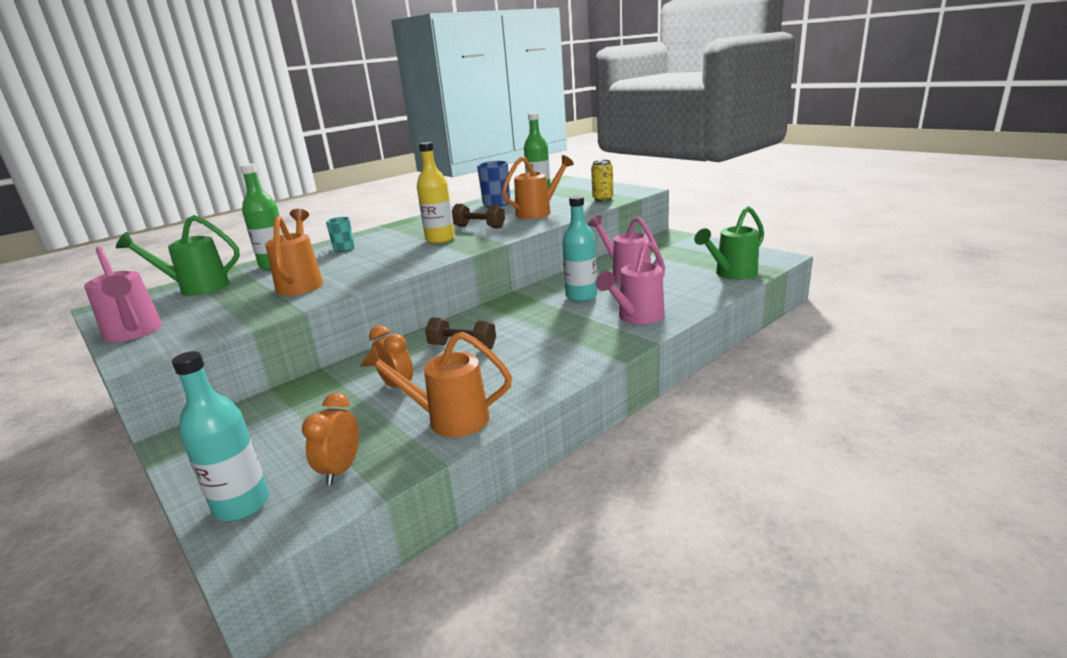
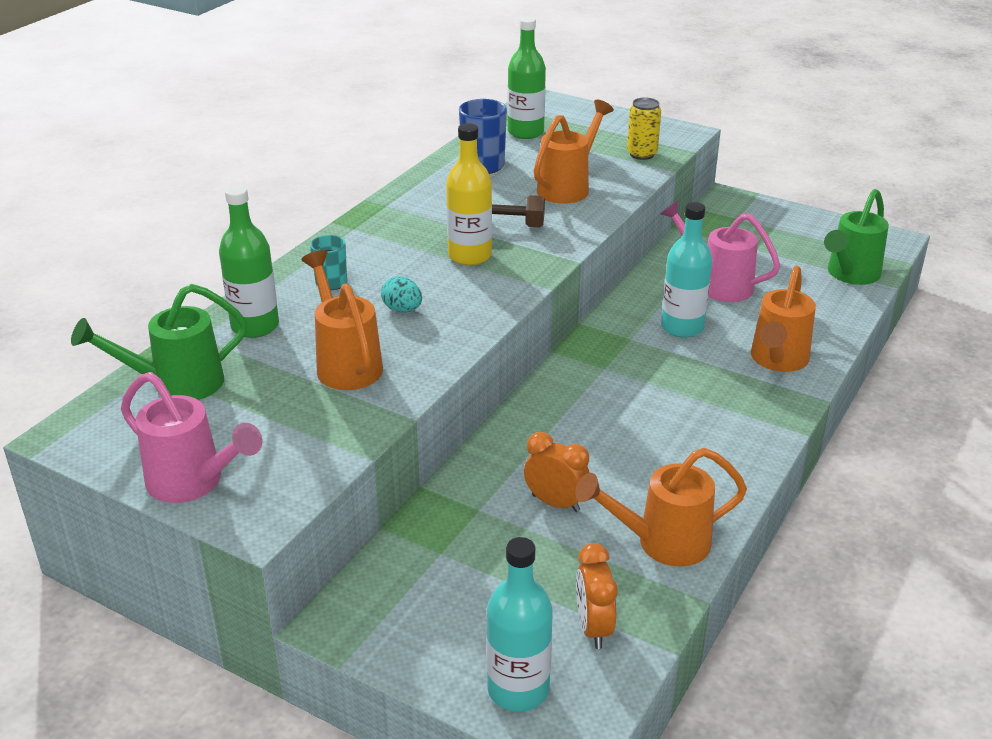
camera: 20 degrees left, 10 degrees up
brown dumbbell [425,317,496,349] -> none
pink watering can [596,240,665,324] -> orange watering can [751,266,816,372]
none -> turquoise egg [381,276,422,312]

